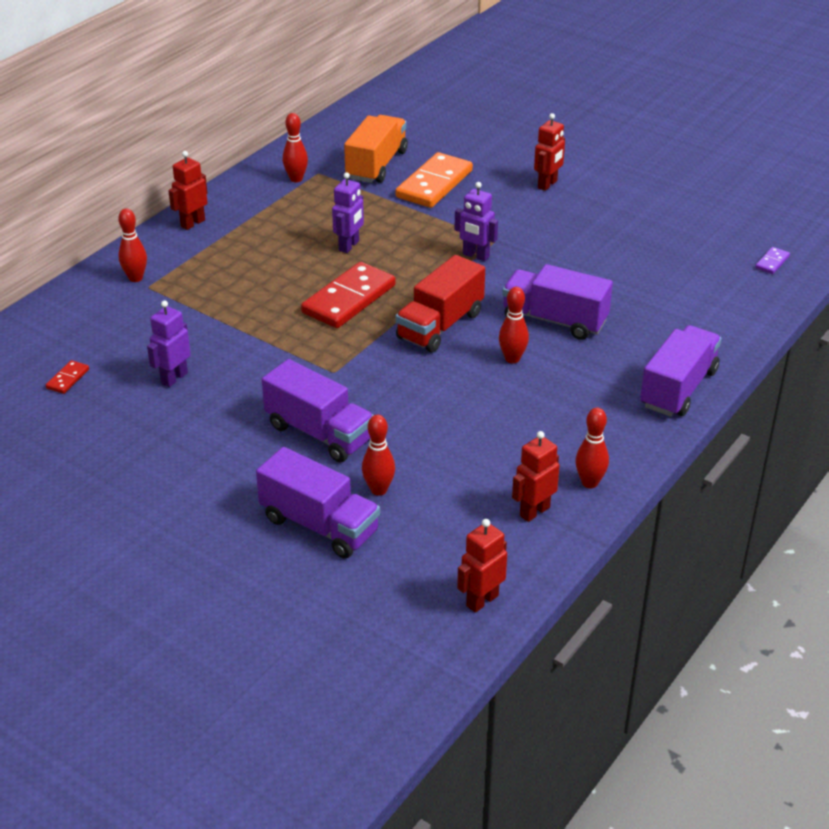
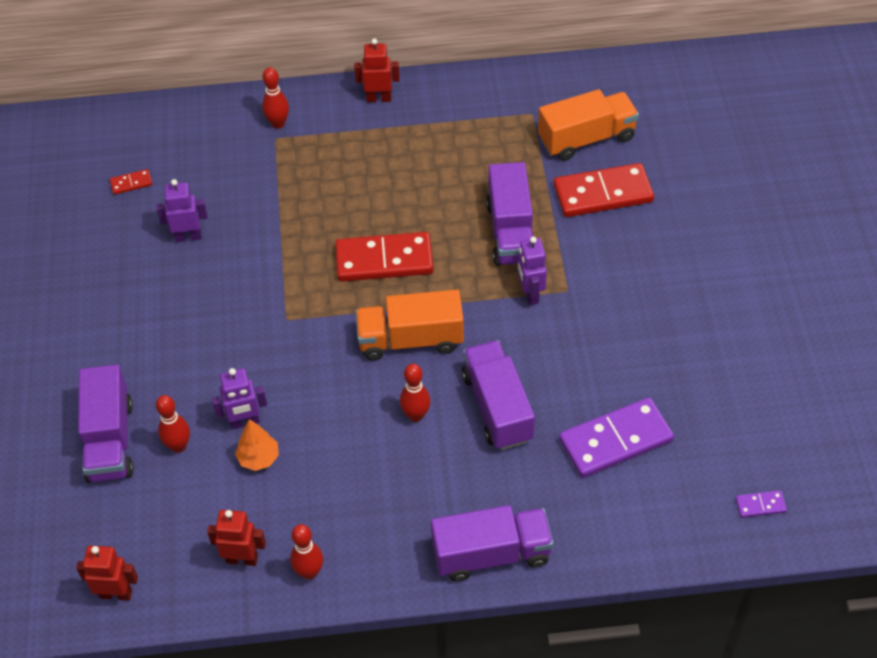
camera: 50 degrees right, 15 degrees up
purple truck [262,359,374,462] -> purple truck moved to [486,162,533,266]
red bowling pin [283,113,308,182] -> none
purple robot [332,172,364,253] -> purple robot moved to [212,368,267,430]
orange domino [396,152,473,208] -> red domino [553,163,654,217]
red truck [396,255,485,352] -> orange truck [355,290,464,361]
red robot [534,113,565,191] -> none
none -> orange tree [235,419,279,471]
none -> purple domino [559,397,674,478]

